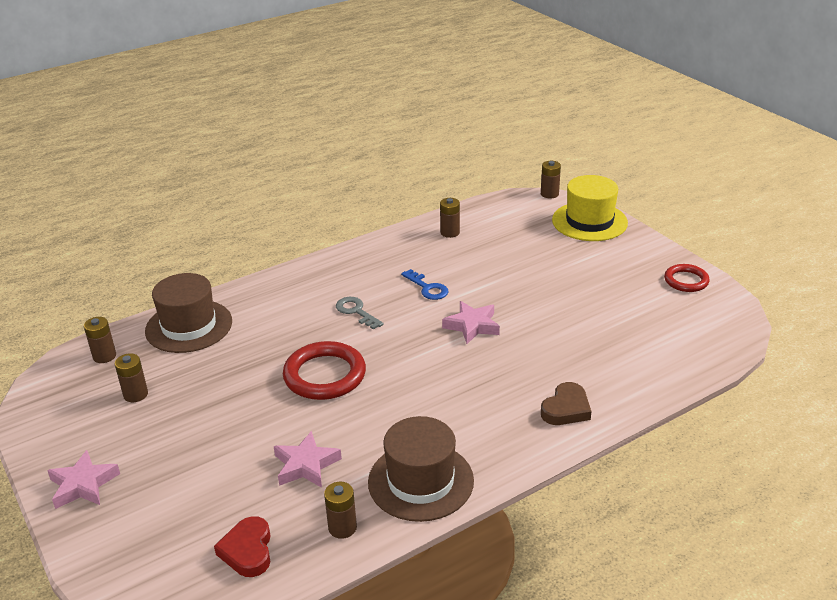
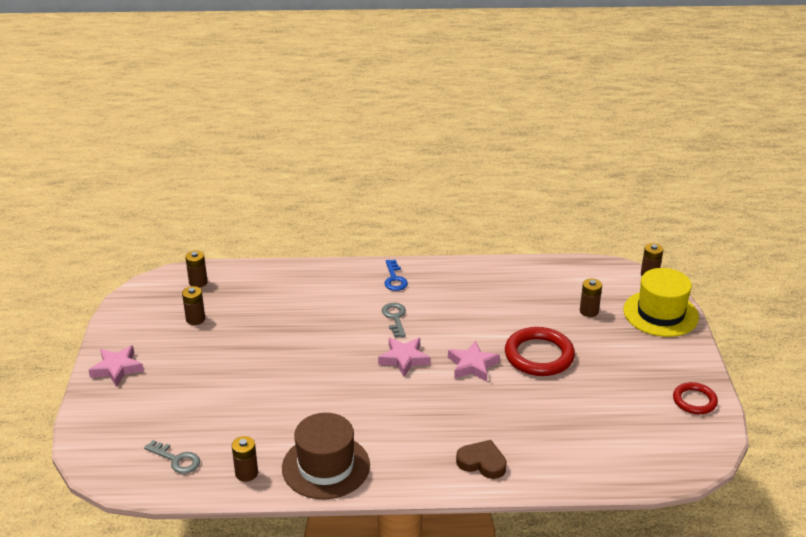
camera: 30 degrees right, 0 degrees up
brown hat [145,273,232,353] -> none
red heart [214,516,271,577] -> grey key [144,440,200,474]
pink star [274,431,342,488] -> pink star moved to [378,337,430,377]
red ring [283,341,366,400] -> red ring moved to [505,327,575,376]
blue key [401,269,448,300] -> blue key moved to [384,260,408,291]
brown battery [440,198,460,238] -> brown battery moved to [580,279,602,317]
brown heart [541,382,592,425] -> brown heart turned 135 degrees counterclockwise [456,440,507,479]

